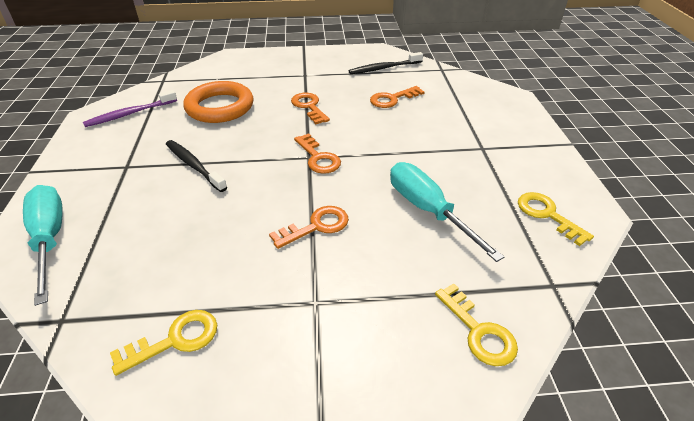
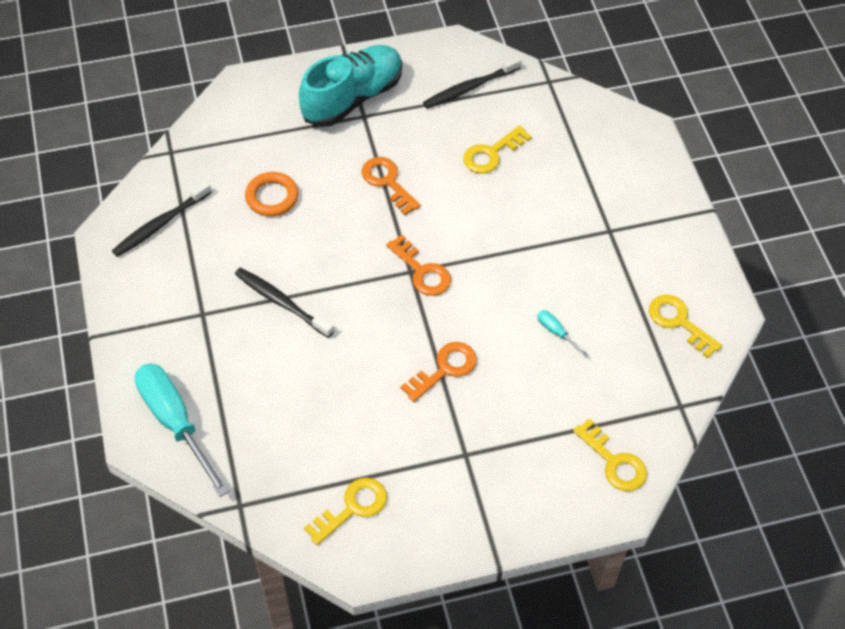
camera: 10 degrees left, 15 degrees up
purple toothbrush [83,90,177,127] -> black toothbrush [112,181,212,257]
orange ring [183,81,254,123] -> orange ring [245,172,299,216], size x0.60
orange key [370,86,425,108] -> yellow key [463,125,532,174]
turquoise screwdriver [390,162,504,262] -> turquoise screwdriver [537,310,589,357], size x0.42
none -> turquoise shoe [299,45,402,127]

